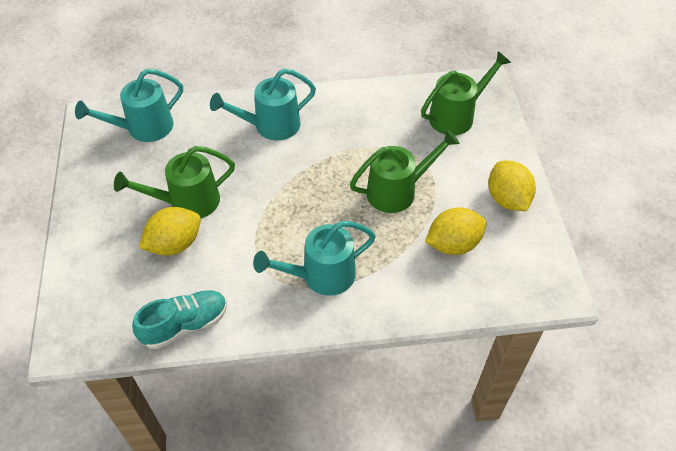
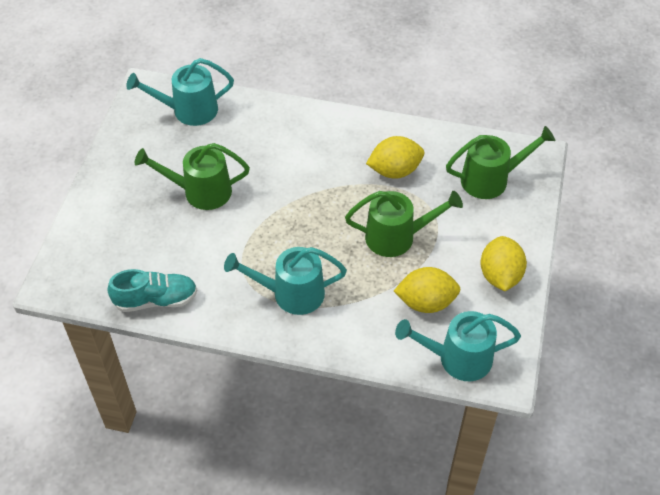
camera: 20 degrees right, 0 degrees up
yellow lemon [139,207,201,256] -> yellow lemon moved to [366,136,424,179]
turquoise watering can [210,68,316,141] -> turquoise watering can moved to [395,311,521,381]

